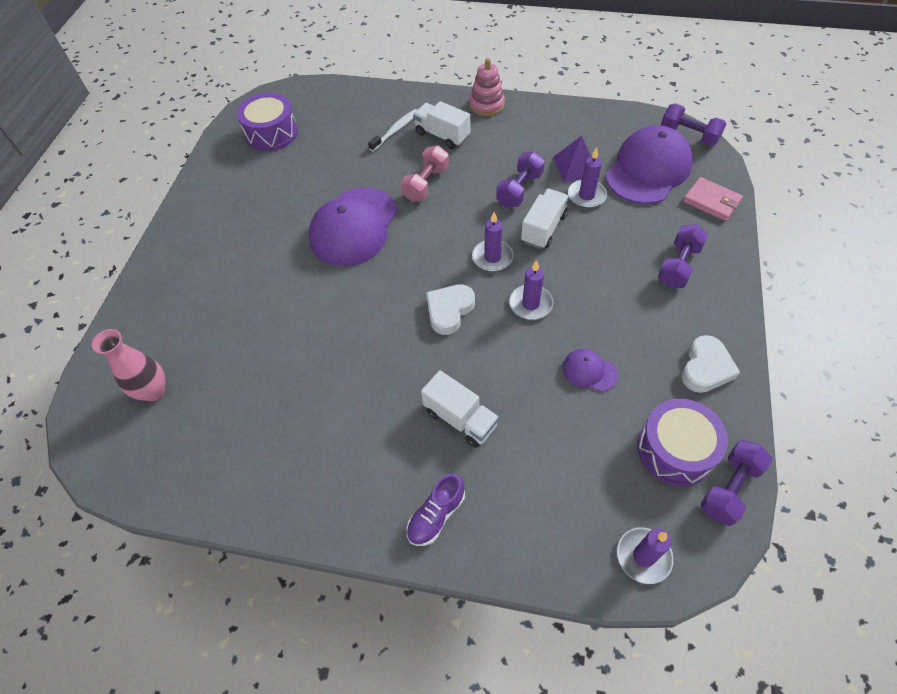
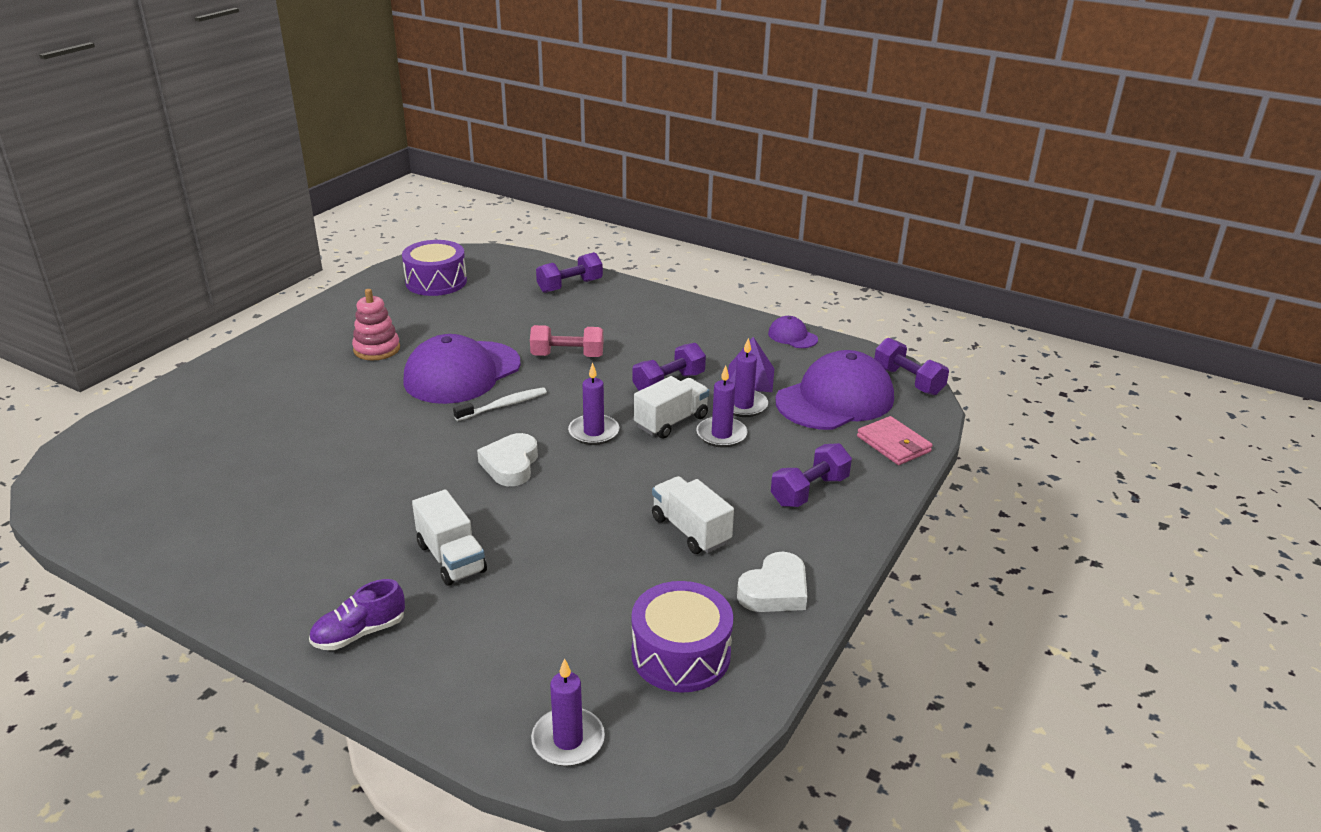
camera: 15 degrees right, 25 degrees down
pink vase [92,329,165,401] -> none
white toothbrush [368,109,417,151] -> white toothbrush moved to [453,387,547,421]
pink dumbbell [401,145,449,202] -> pink dumbbell turned 45 degrees clockwise [530,325,603,357]
white truck [413,101,470,149] -> white truck moved to [652,476,734,554]
white heart [426,284,475,335] -> white heart turned 45 degrees counterclockwise [477,433,538,486]
pink stacking toy [470,58,505,116] -> pink stacking toy moved to [352,289,400,360]
purple candle [509,260,553,320] -> purple candle moved to [696,366,748,448]
purple cap [562,349,619,392] -> purple cap moved to [768,316,818,348]
purple dumbbell [701,440,772,526] -> purple dumbbell moved to [536,252,603,293]

